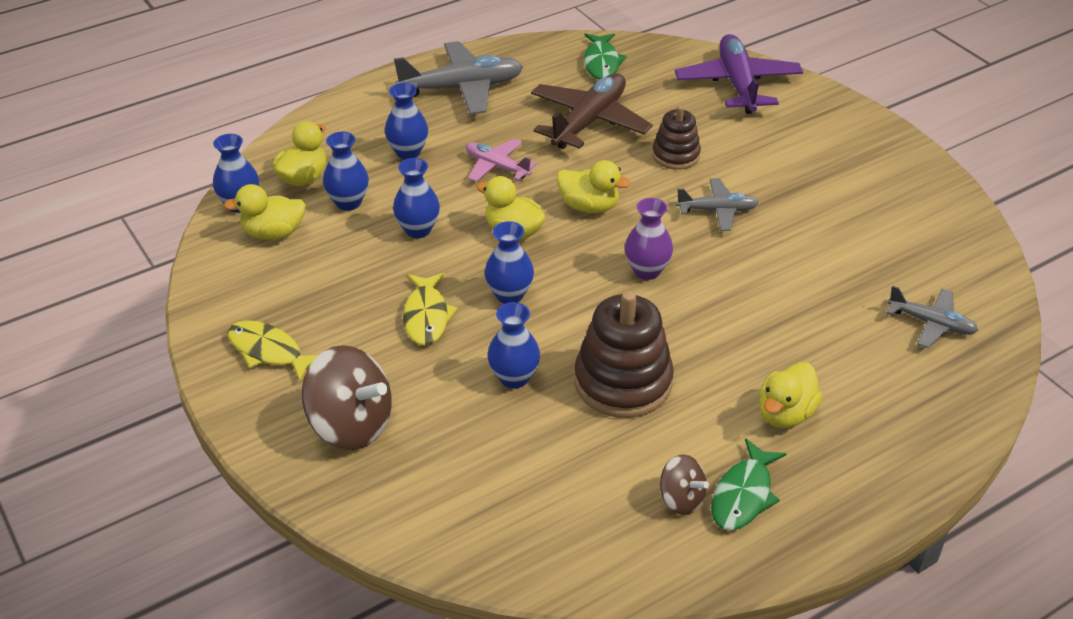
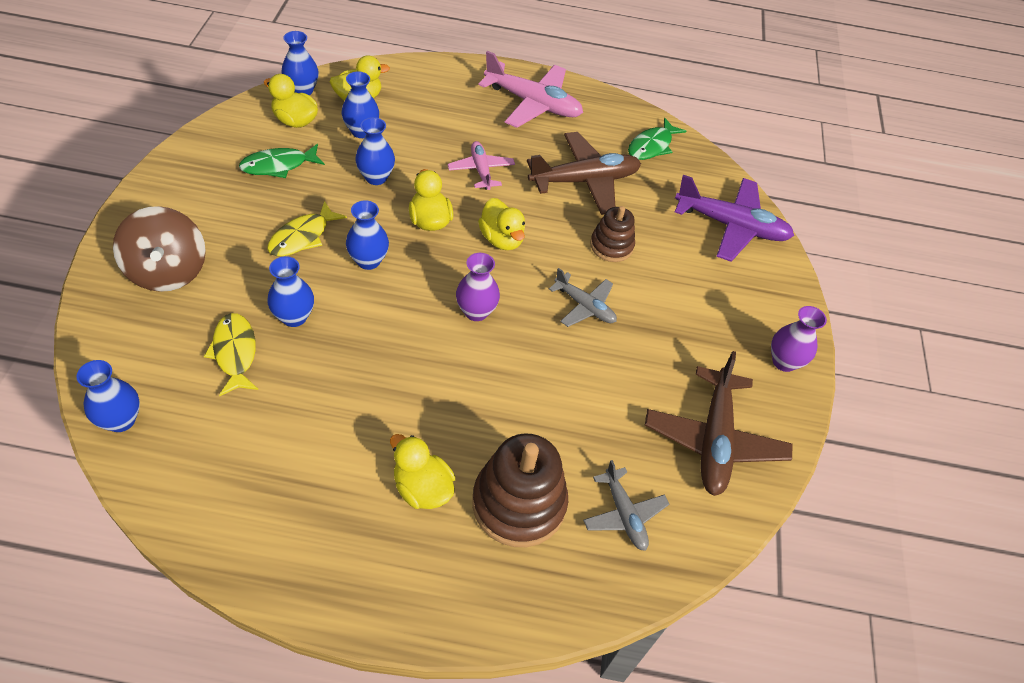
camera: 35 degrees right, 10 degrees up
yellow fish [228,320,318,381] -> yellow fish moved to [204,313,258,396]
blue vase [385,83,428,160] -> blue vase moved to [76,360,140,432]
grey plane [394,41,523,115] -> pink plane [478,51,583,128]
brown stacking toy [574,291,674,418] -> brown stacking toy moved to [472,433,568,547]
brown spinning top [660,455,709,515] -> none
purple plane [675,34,803,114] -> purple plane turned 75 degrees clockwise [675,175,794,262]
green fish [711,438,786,530] -> green fish moved to [239,144,325,178]
yellow duck [759,362,822,428] -> yellow duck turned 60 degrees clockwise [390,434,455,509]
none -> brown plane [645,351,792,496]
none -> purple vase [771,306,827,372]

